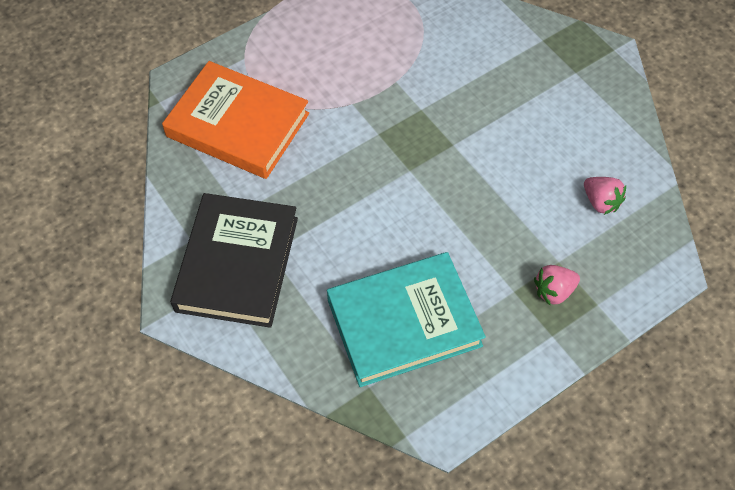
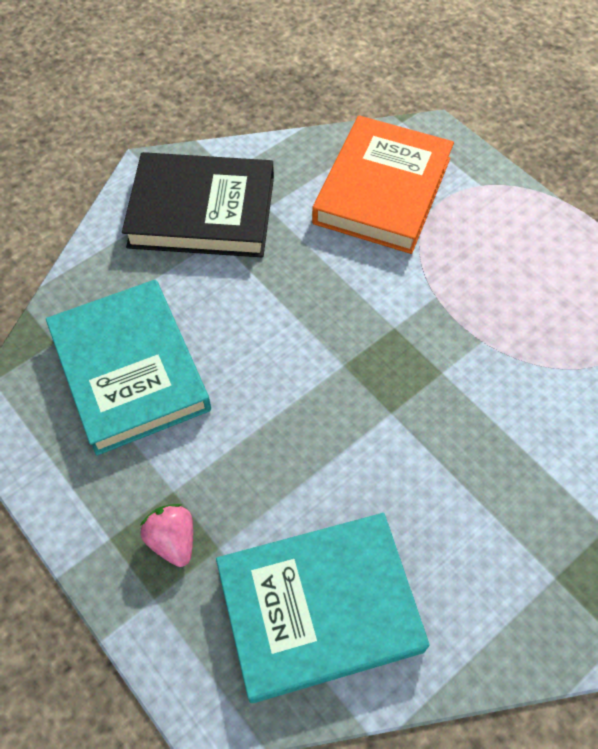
camera: 85 degrees right, 0 degrees up
pink strawberry [584,177,626,215] -> turquoise book [216,513,429,703]

